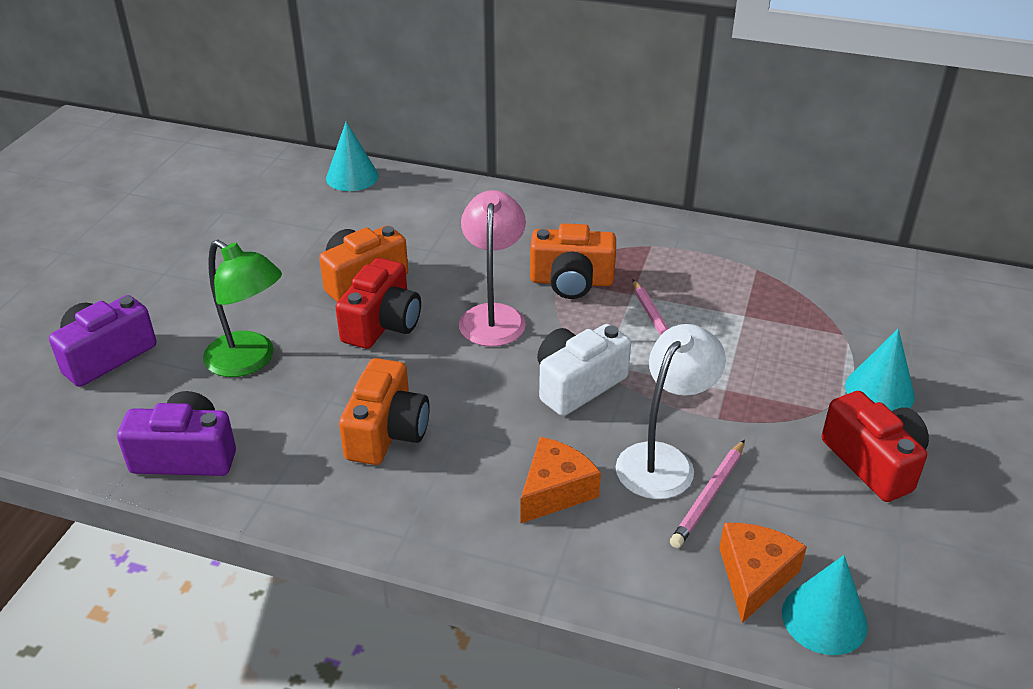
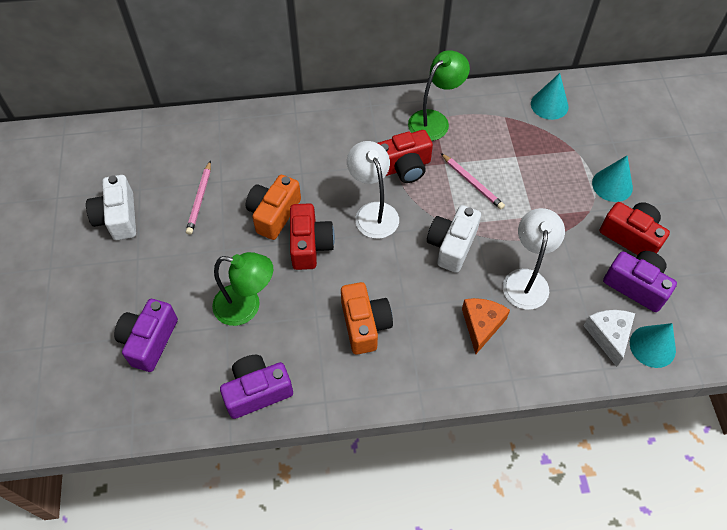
camera: 25 degrees left, 20 degrees up
turquoise cone [326,122,379,191] -> turquoise cone moved to [531,73,568,120]
pink lamp [459,190,526,347] -> white lamp [347,141,399,239]
orange camera [530,223,616,299] -> red camera [378,130,433,183]
pink pencil [670,440,745,548] -> pink pencil moved to [186,160,211,235]
orange cheese [719,523,807,623] -> white cheese [583,310,635,367]
none -> white camera [86,175,136,240]
none -> green lamp [408,50,470,141]
none -> purple camera [603,251,677,312]

